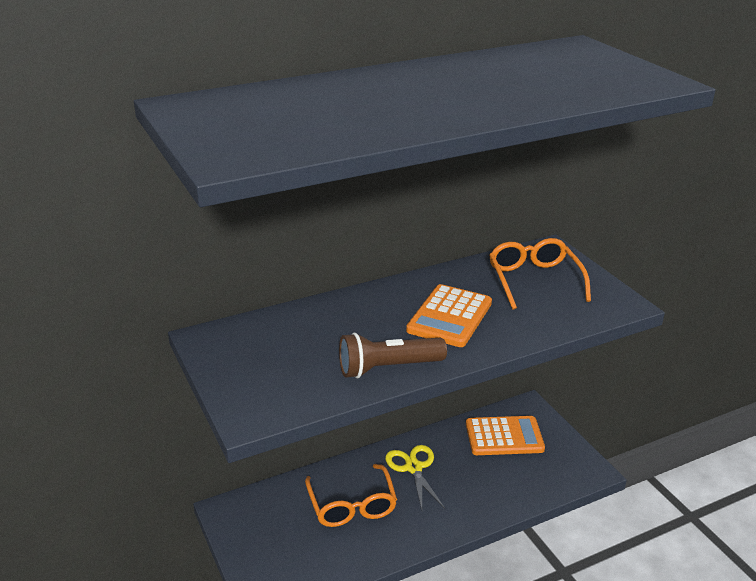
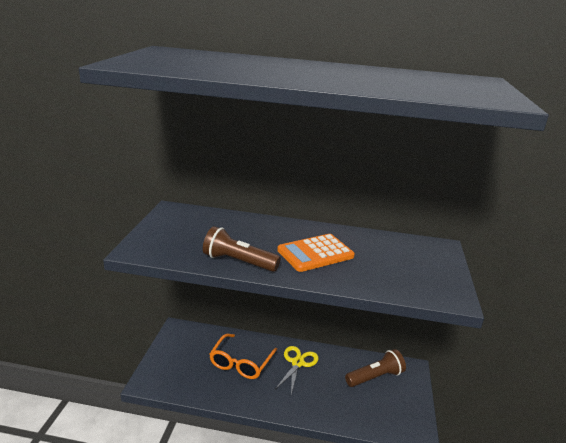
camera: 35 degrees right, 5 degrees down
orange calculator [466,416,545,455] -> brown flashlight [345,349,406,387]
orange glasses [489,238,591,309] -> none

